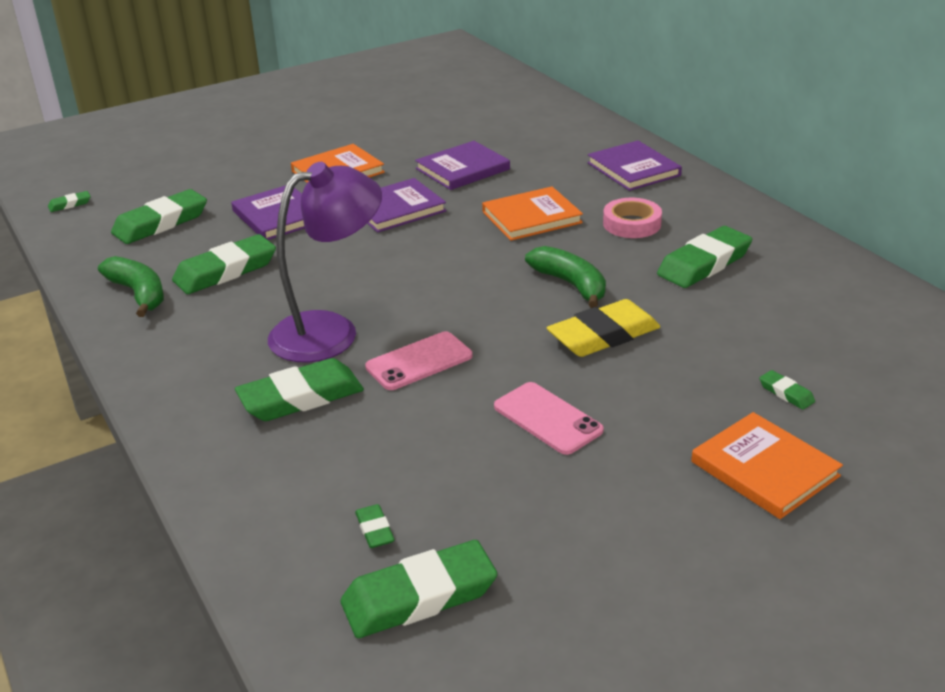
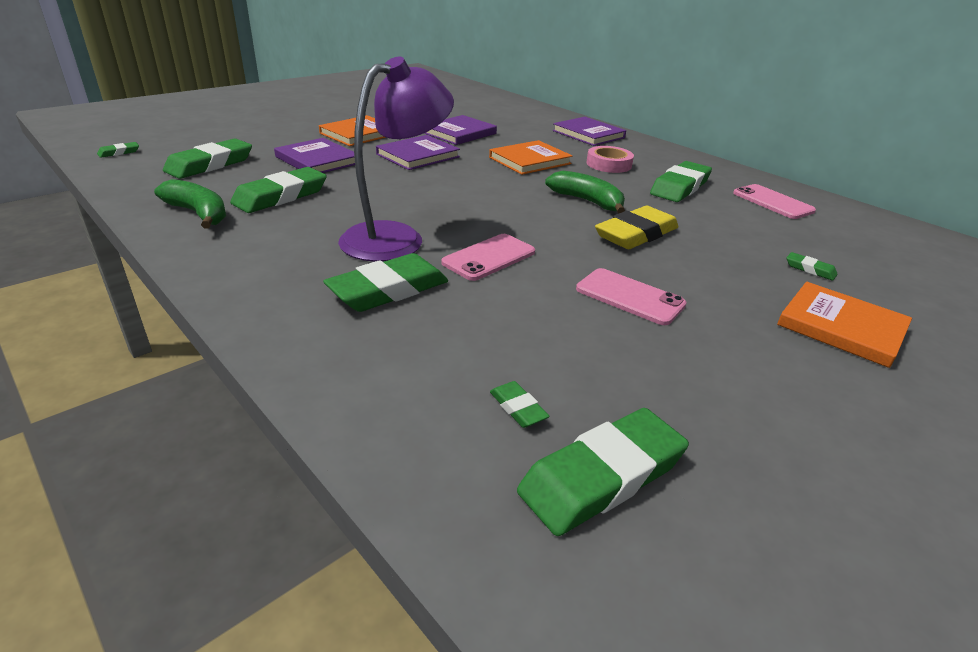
camera: 15 degrees left, 0 degrees up
none -> pink phone [733,184,816,219]

